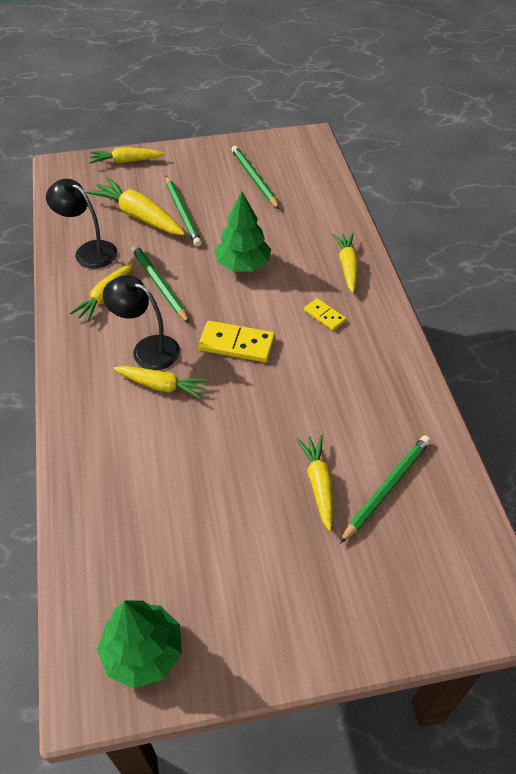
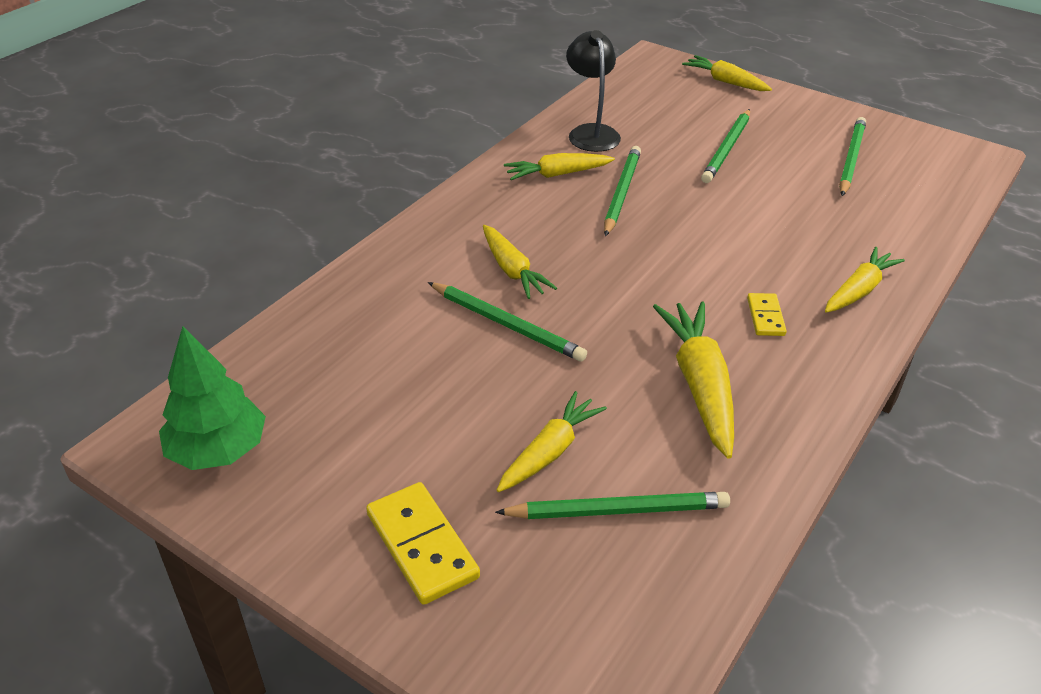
camera: 45 degrees right, 10 degrees down
yellow carrot [86,177,185,235] -> yellow carrot moved to [653,302,734,459]
black lamp [103,275,180,370] -> none
yellow domino [198,321,275,362] -> yellow domino moved to [366,482,480,605]
green tree [215,191,271,271] -> none
none -> green pencil [428,282,587,362]

